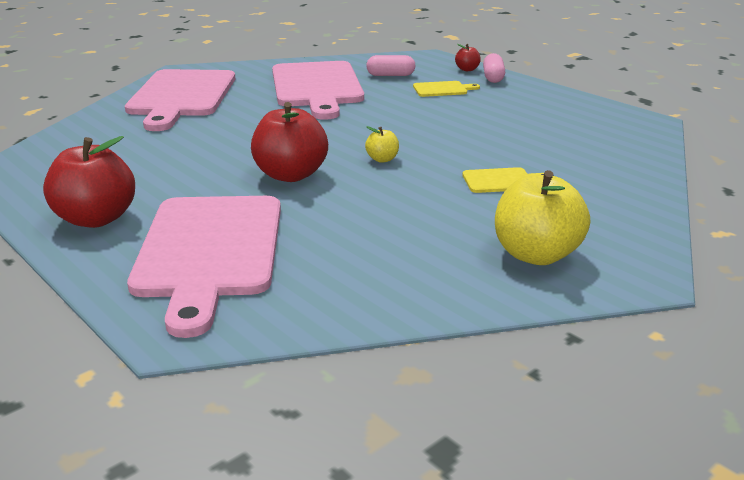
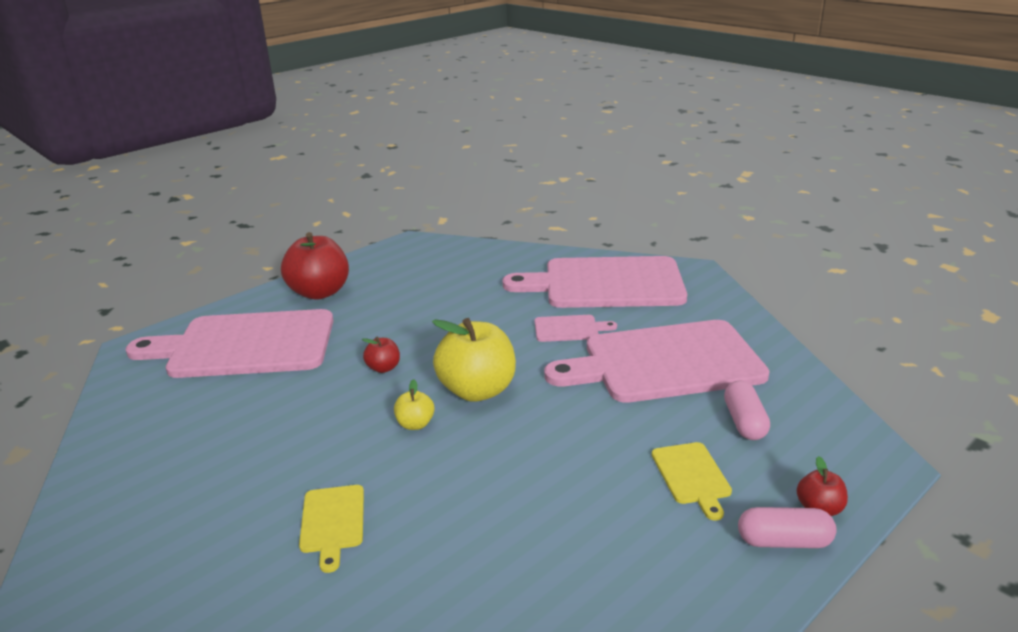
camera: 90 degrees right, 0 degrees up
red apple [251,102,328,182] -> red apple [362,337,400,373], size x0.47
yellow apple [495,170,590,265] -> yellow apple moved to [432,318,516,402]
none -> pink cutting board [535,315,617,342]

